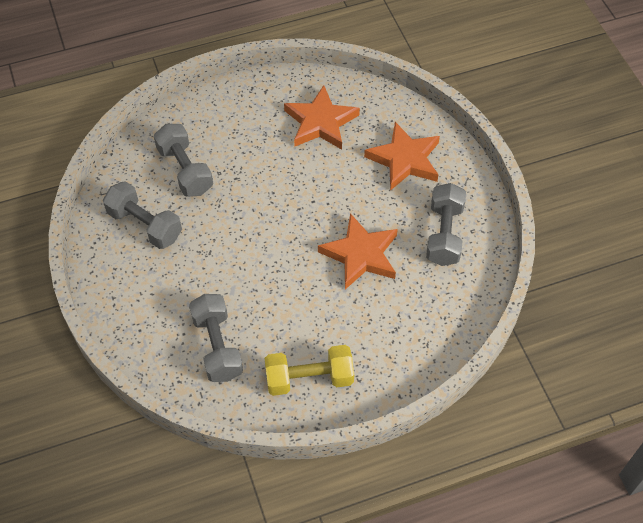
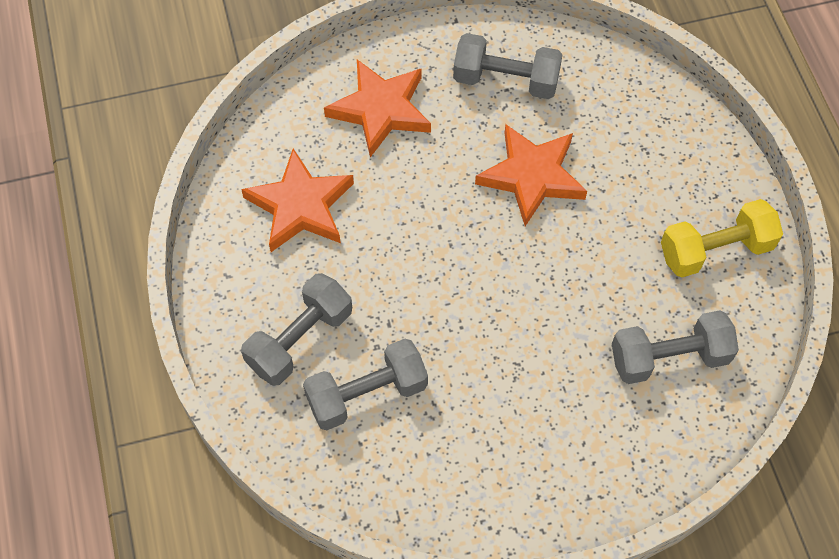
camera: 85 degrees left, 5 degrees up
grey dumbbell [103,181,182,249] -> grey dumbbell moved to [241,273,352,386]
yellow dumbbell [265,345,354,396] -> yellow dumbbell turned 75 degrees clockwise [661,199,783,277]

